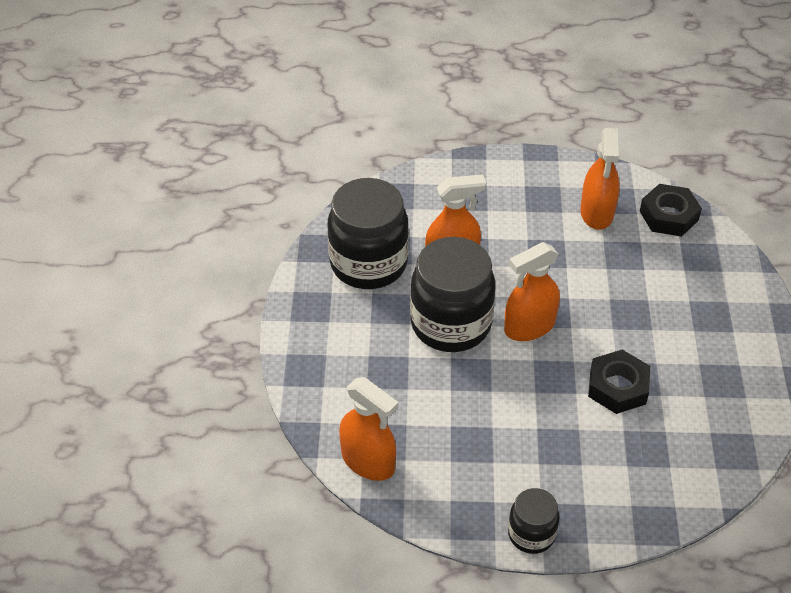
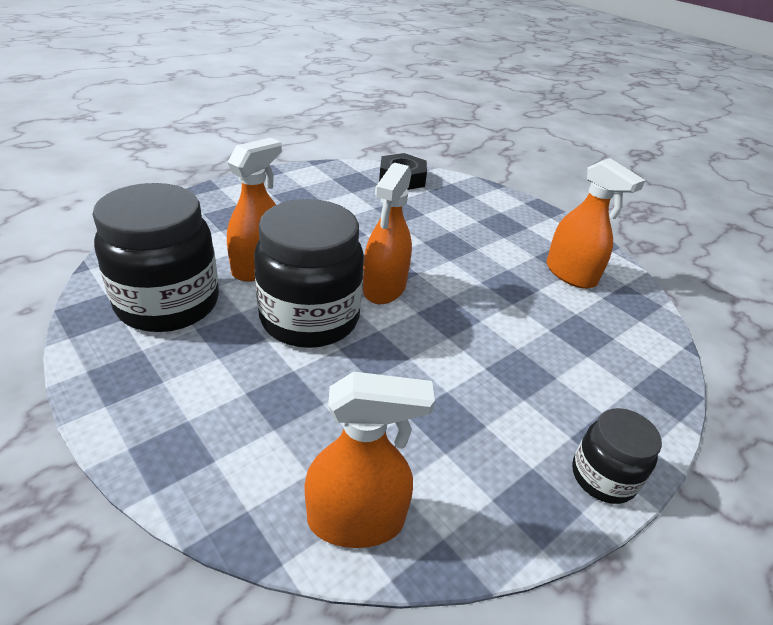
camera: 45 degrees left, 10 degrees down
orange spray bottle [580,128,620,230] -> orange spray bottle moved to [546,158,645,289]
black nut [588,349,650,414] -> none

